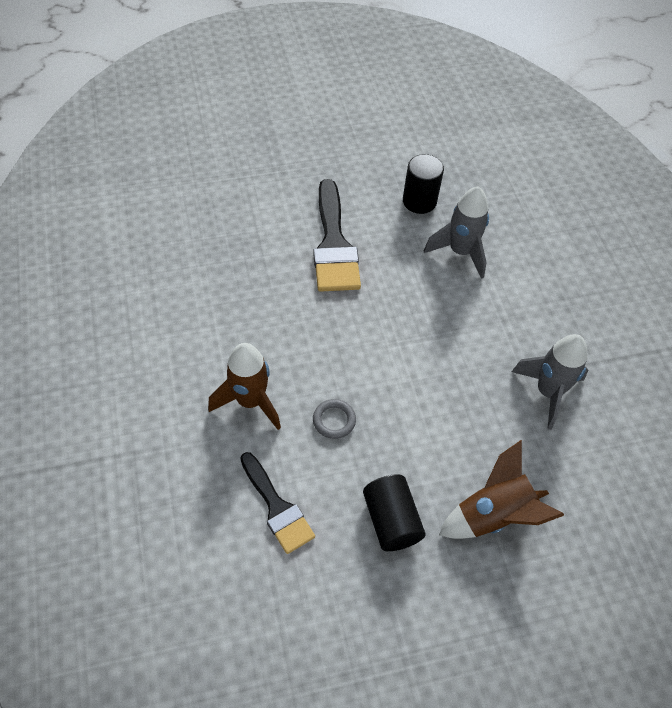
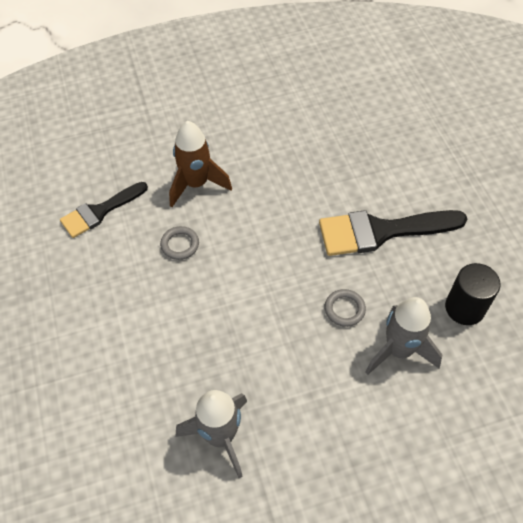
camera: 90 degrees right, 0 degrees up
black cylinder [363,474,426,551] -> none
brown rocket [439,440,564,539] -> none
none -> grey ring [325,289,366,327]

